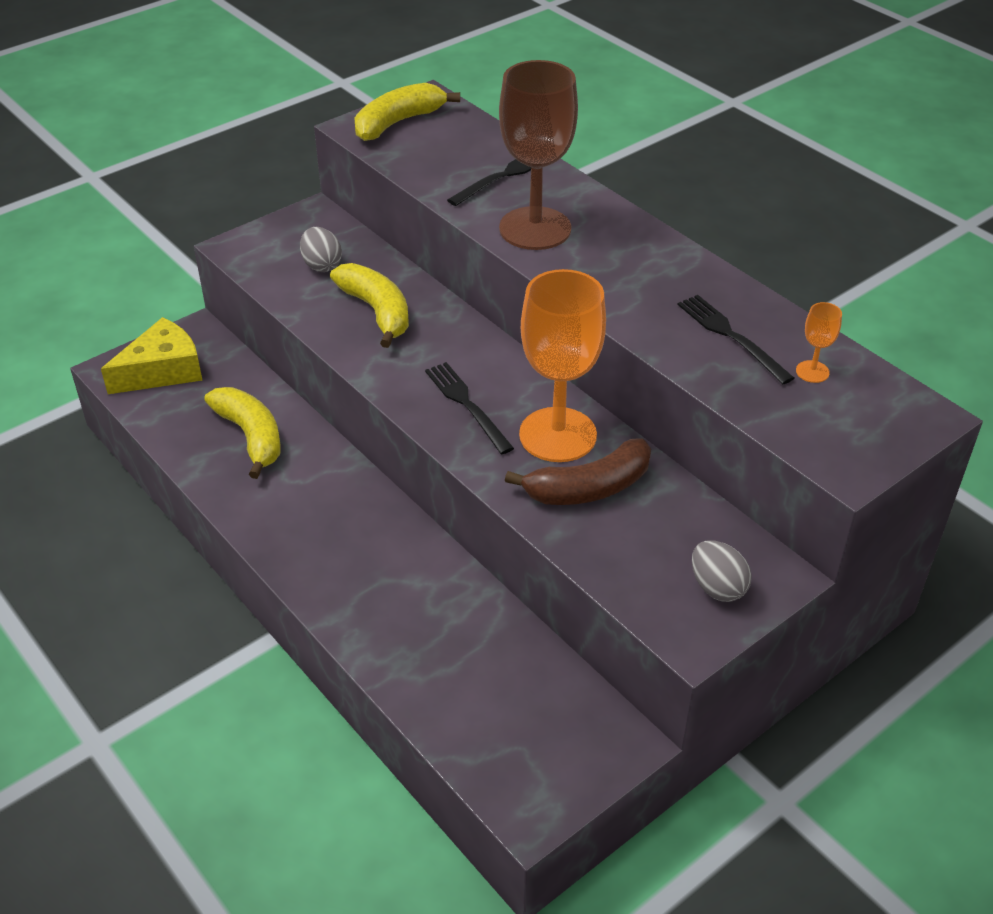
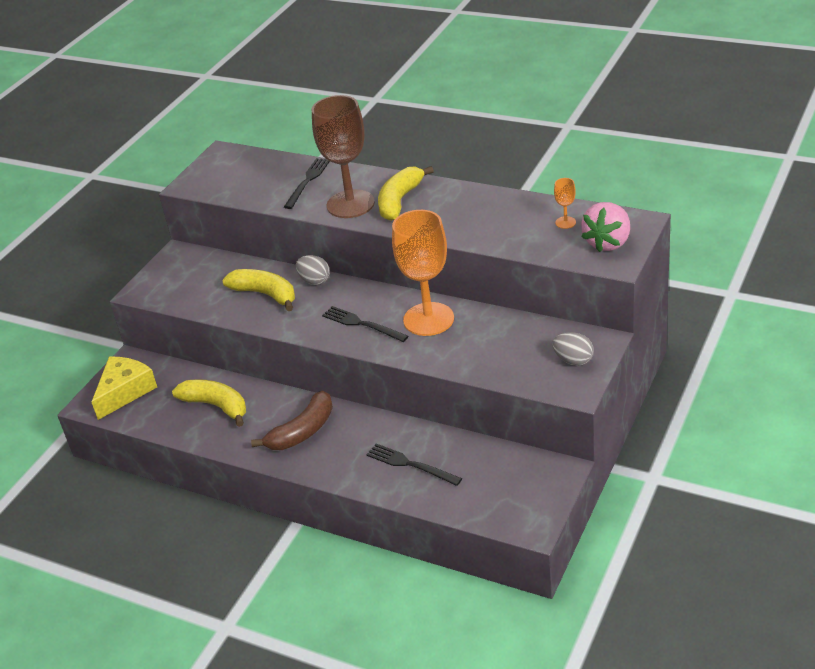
camera: 20 degrees left, 5 degrees down
grey egg [300,227,342,272] -> grey egg moved to [296,255,330,285]
yellow banana [354,83,460,141] -> yellow banana moved to [378,166,434,221]
brown banana [505,438,651,505] -> brown banana moved to [251,391,333,450]
black fork [678,295,794,384] -> black fork moved to [366,443,462,486]
none -> pink strawberry [581,202,630,252]

